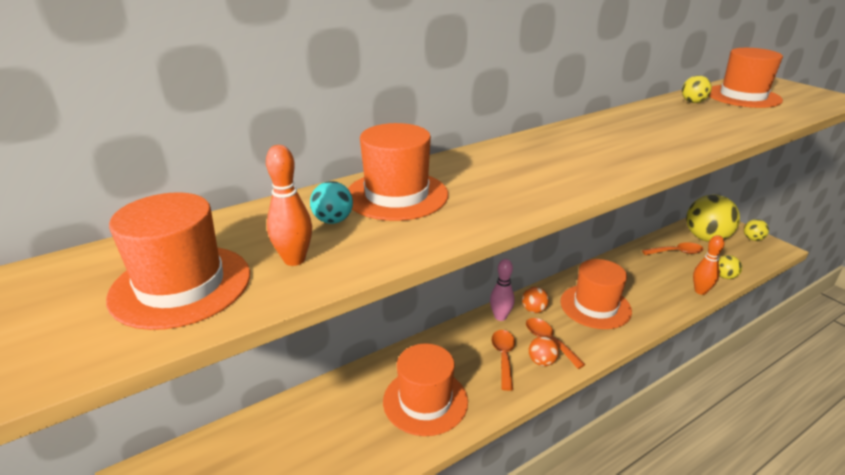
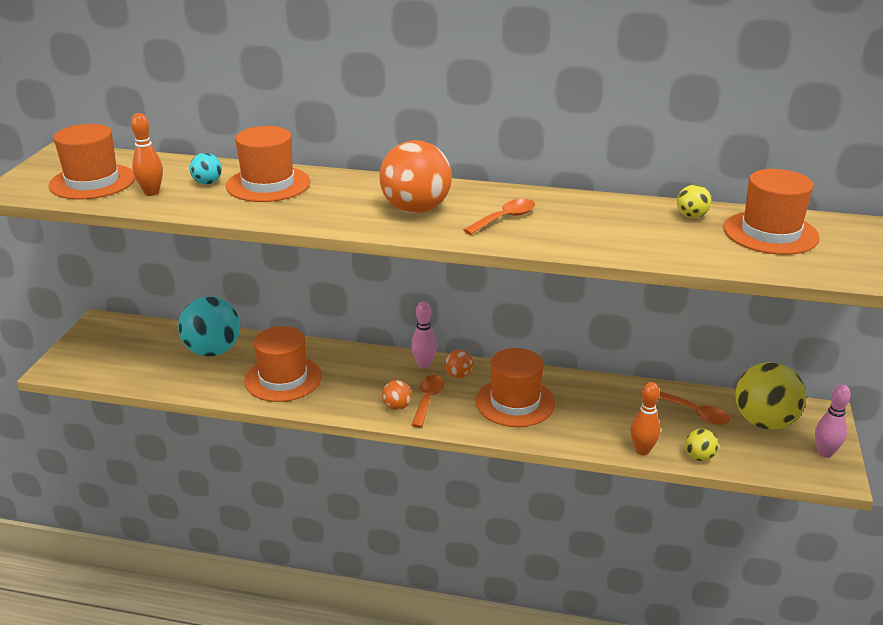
camera: 45 degrees right, 0 degrees up
orange spoon [491,330,515,391] -> orange spoon moved to [463,199,535,235]
yellow ball [744,219,769,241] -> pink bowling pin [815,384,851,458]
none -> turquoise ball [178,296,240,356]
none -> orange ball [380,140,452,213]

